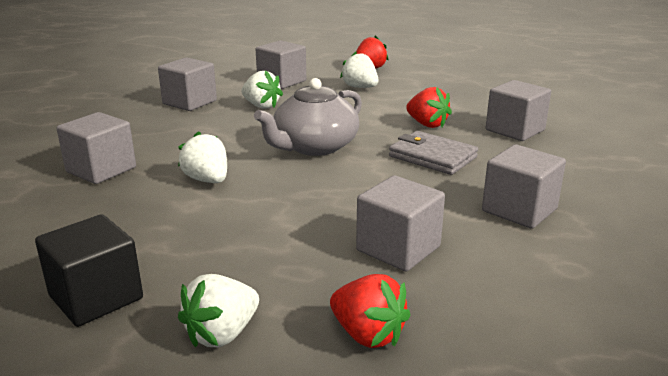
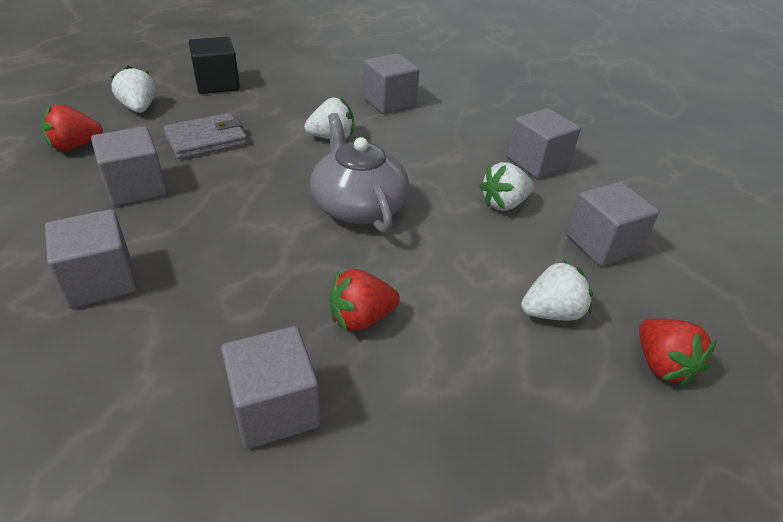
camera: 110 degrees right, 15 degrees up
grey wallet [389,131,478,175] -> grey wallet moved to [163,113,247,159]

